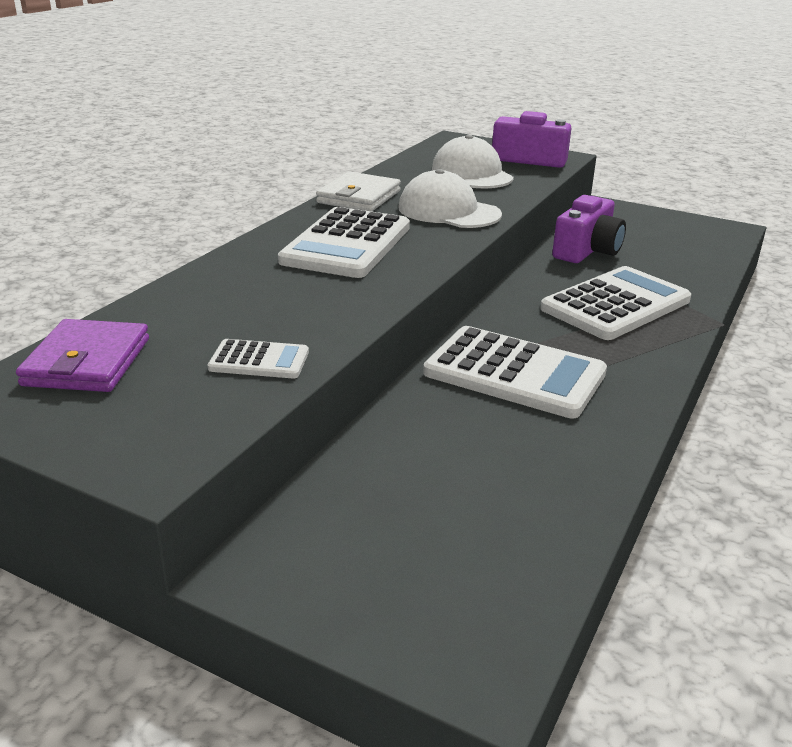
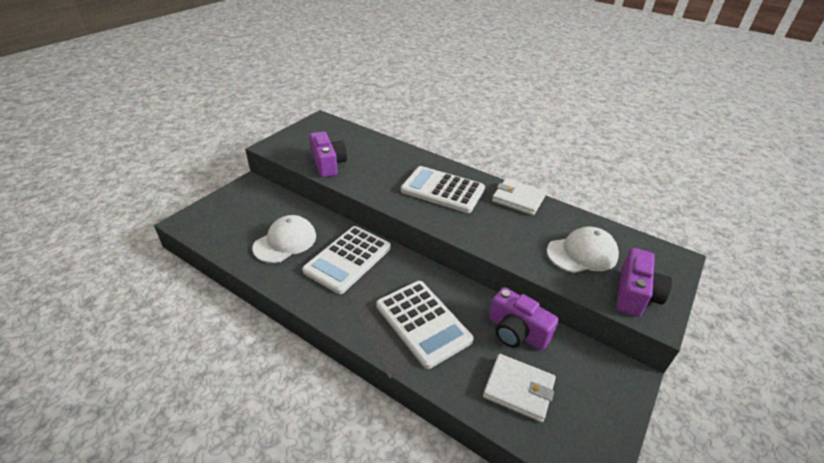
camera: 95 degrees right, 10 degrees up
purple wallet [16,319,149,392] -> none
white calculator [208,339,309,378] -> purple camera [309,131,347,177]
white cap [398,169,502,228] -> white cap moved to [252,215,316,263]
none -> white wallet [483,354,556,422]

